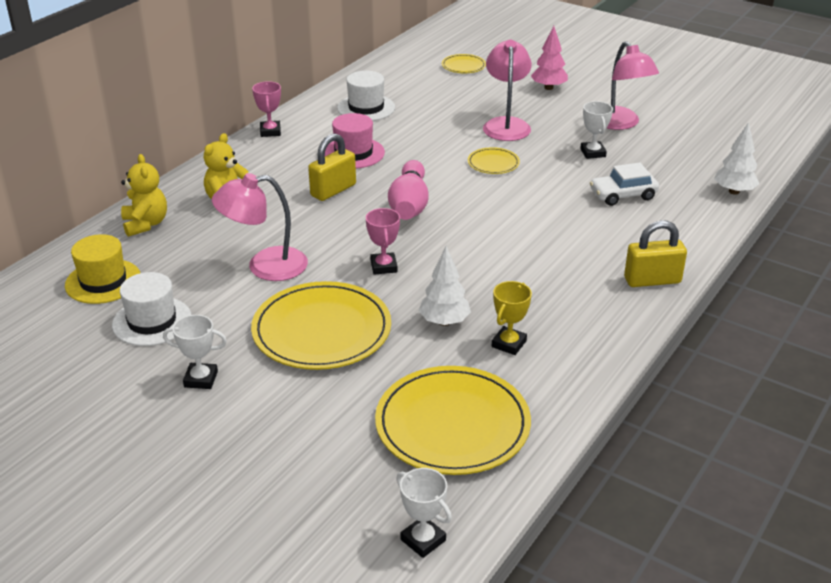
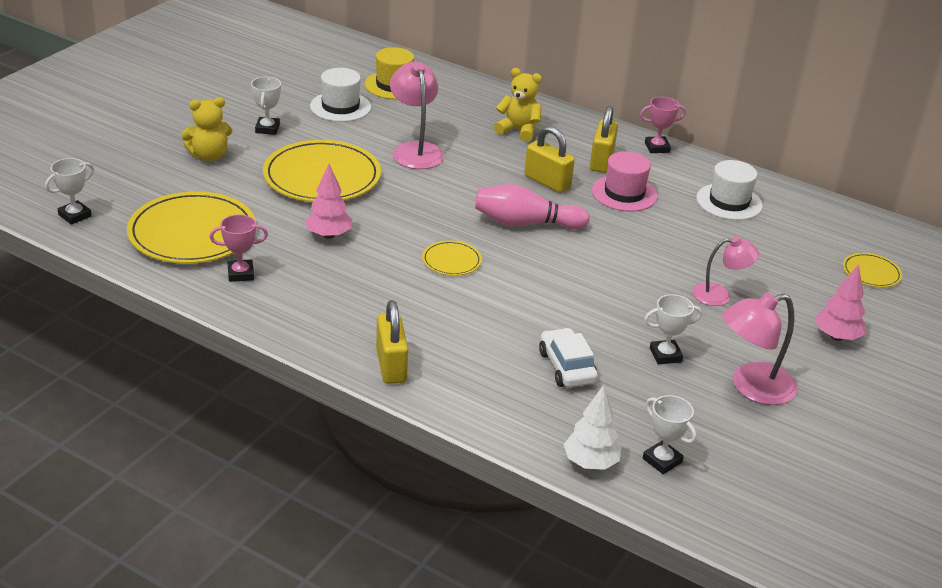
camera: 85 degrees right, 0 degrees up
yellow teddy bear [121,154,167,237] -> yellow teddy bear moved to [181,97,232,161]
pink trophy [366,208,400,275] -> pink trophy moved to [210,214,268,282]
white tree [419,246,471,326] -> pink tree [305,164,352,239]
yellow plate [468,147,520,174] -> yellow plate moved to [422,240,482,276]
pink lamp [483,40,532,141] -> pink lamp [692,236,759,306], size x0.65
yellow trophy [492,281,532,355] -> none
none -> yellow padlock [590,106,618,173]
none -> white trophy [643,395,697,474]

